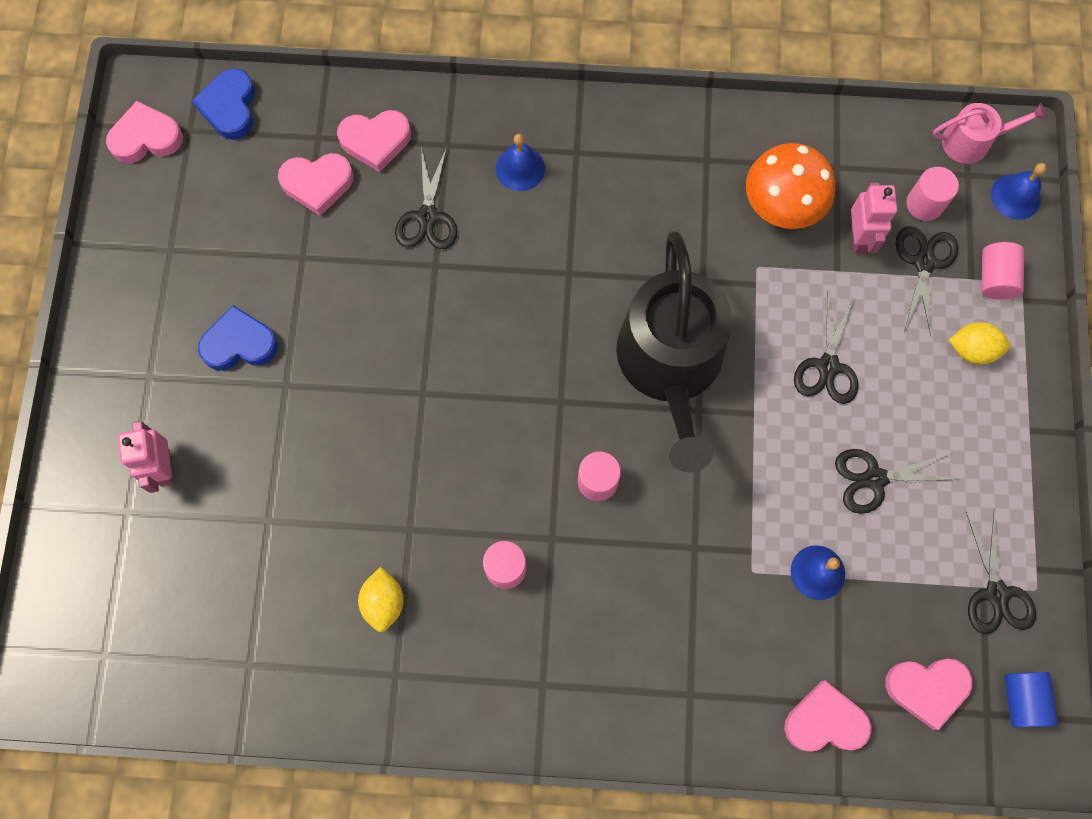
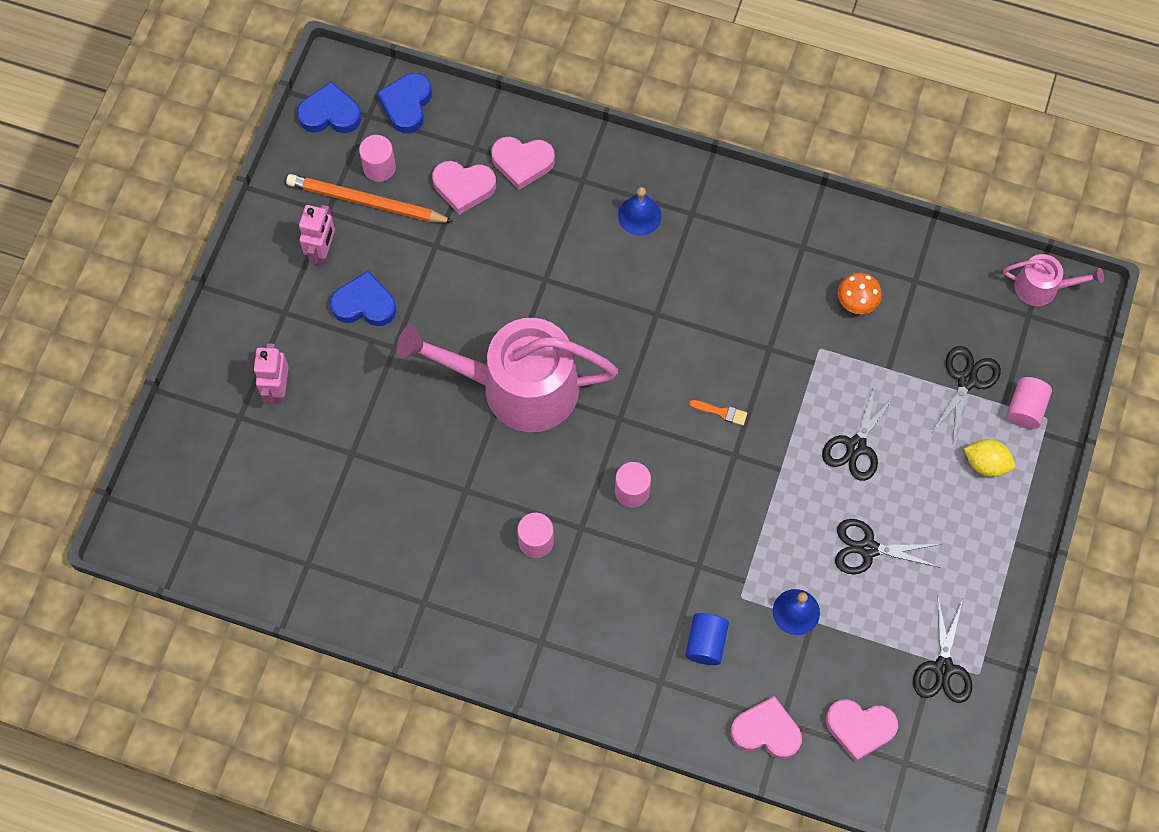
camera: 15 degrees right, 5 degrees down
pink heart [106,101,183,163] -> blue heart [297,82,362,133]
yellow lemon [358,567,404,632] -> none
black scissors [395,147,457,249] -> none
black watering can [616,231,732,472] -> orange brush [689,400,747,426]
orange mushroom [746,143,835,229] -> orange mushroom [837,272,882,314], size x0.57
pink robot [851,183,897,254] -> pink robot moved to [299,205,335,266]
pink cylinder [906,167,959,221] -> pink cylinder moved to [359,135,396,182]
blue bell [991,163,1047,220] -> none
blue cylinder [1004,672,1058,727] -> blue cylinder moved to [685,613,729,665]
none -> orange pencil [286,174,454,223]
none -> pink watering can [397,318,618,432]

